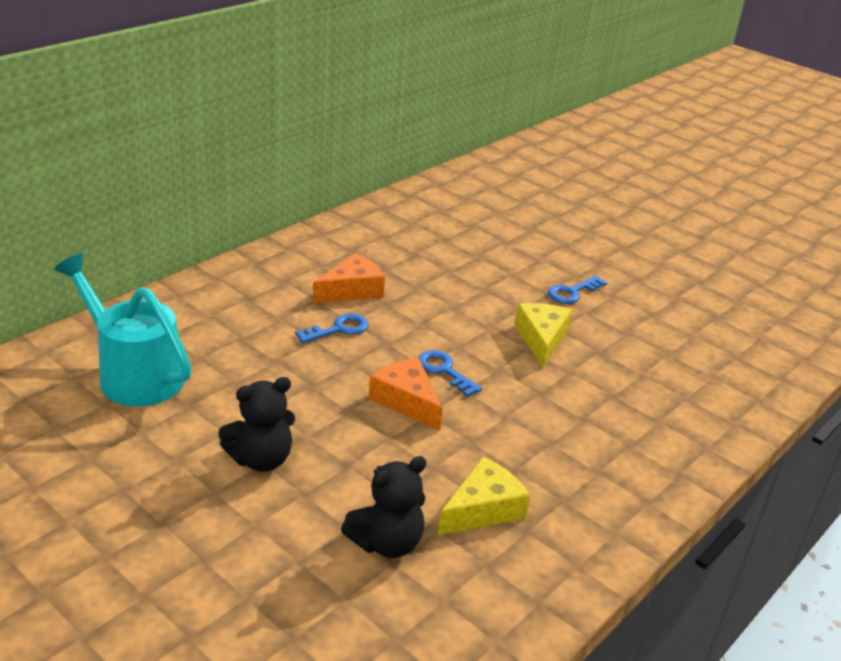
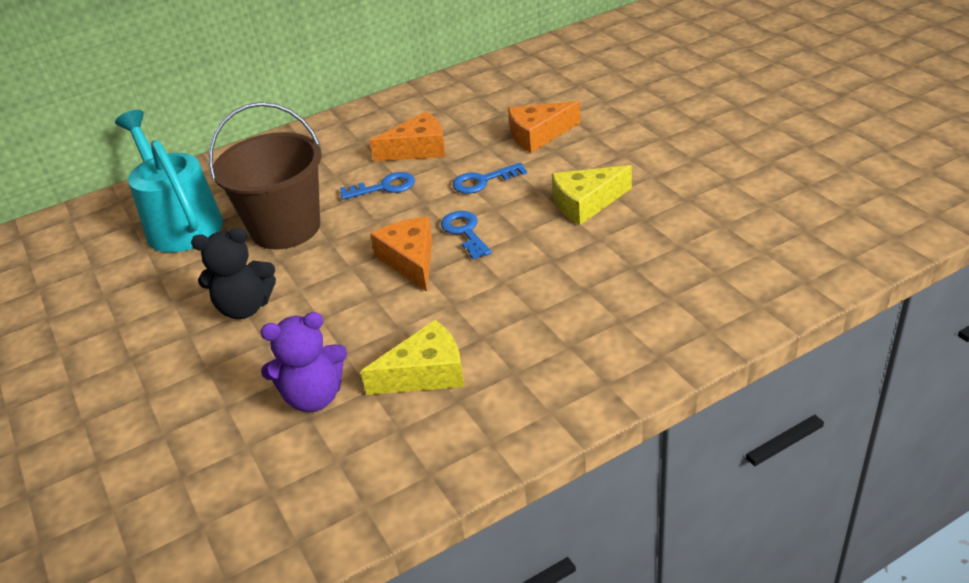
camera: 25 degrees right, 5 degrees up
black teddy bear [341,456,426,558] -> purple teddy bear [261,312,347,412]
yellow cheese [515,303,572,367] -> yellow cheese turned 135 degrees counterclockwise [552,165,632,225]
blue key [548,275,607,304] -> blue key moved to [453,163,527,194]
none -> brown bucket [209,102,322,250]
none -> orange cheese [508,101,580,153]

